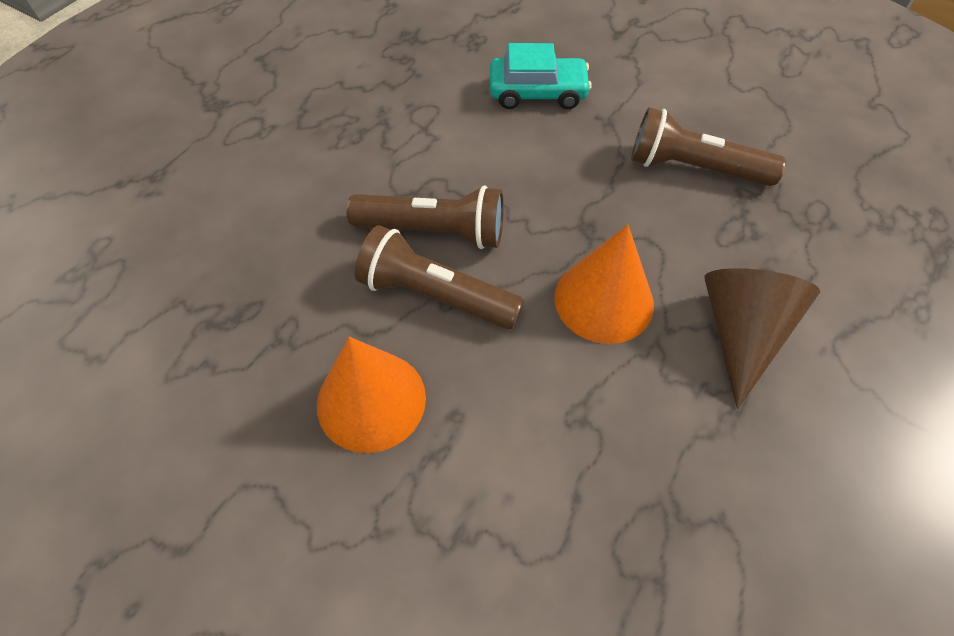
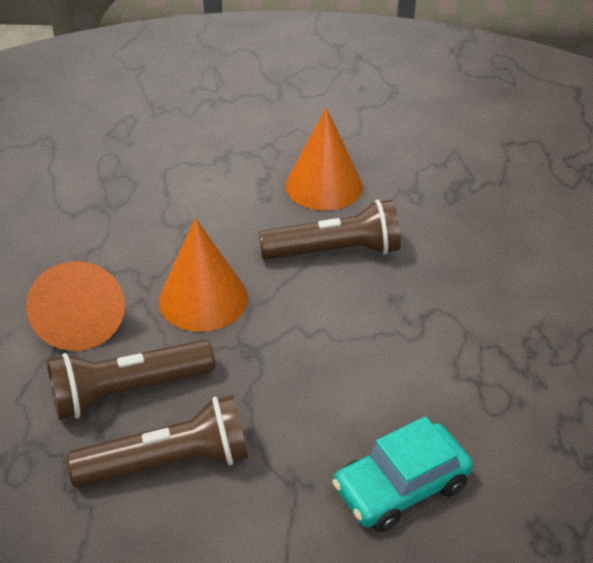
camera: 150 degrees right, 15 degrees down
brown flashlight [346,186,504,249] -> brown flashlight moved to [47,340,215,420]
brown cone [704,268,820,409] -> orange cone [26,261,125,351]

